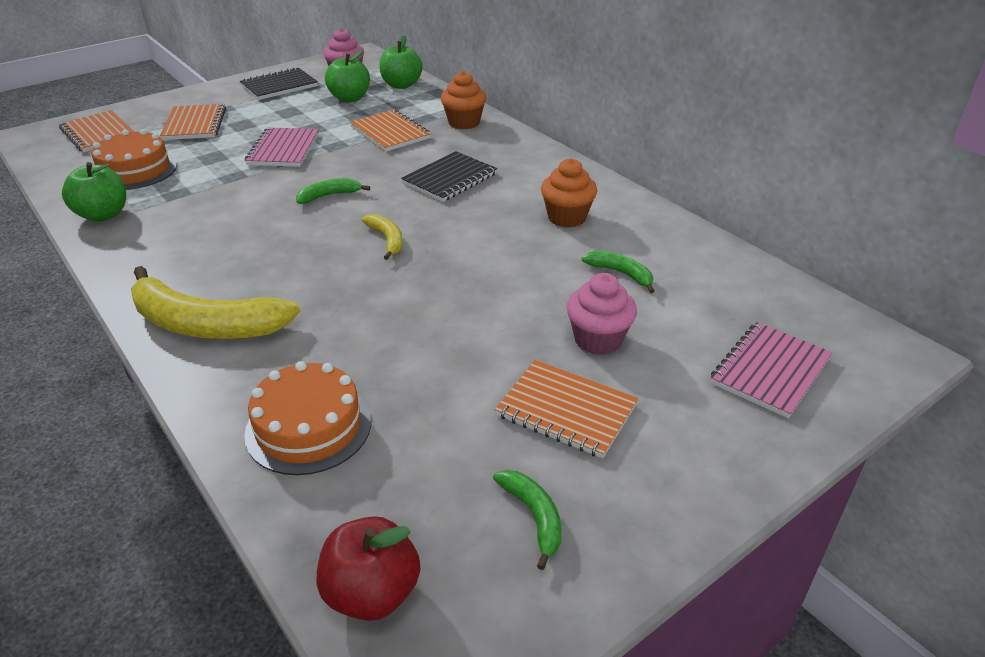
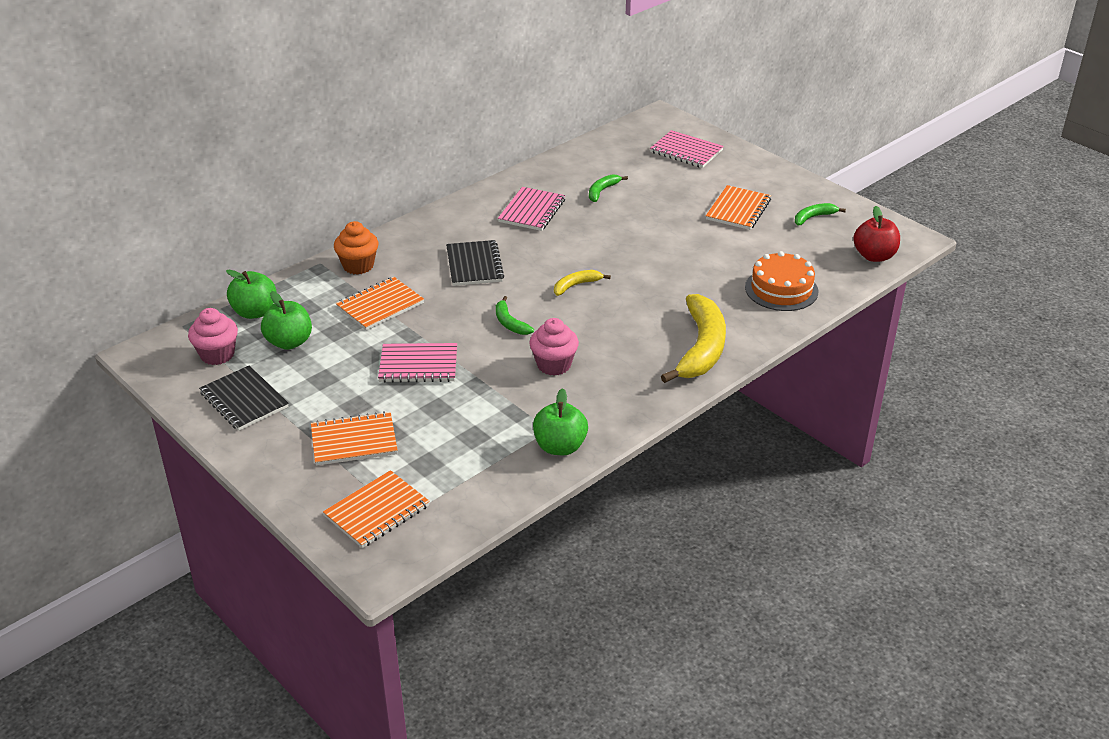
camera: 95 degrees left, 0 degrees up
orange cake [91,129,177,190] -> none
black notebook [401,151,497,202] -> black notebook turned 45 degrees clockwise [446,240,504,286]
orange cupcake [541,158,597,228] -> pink notebook [498,187,565,231]
pink cupcake [566,273,637,355] -> pink cupcake moved to [529,318,579,376]

